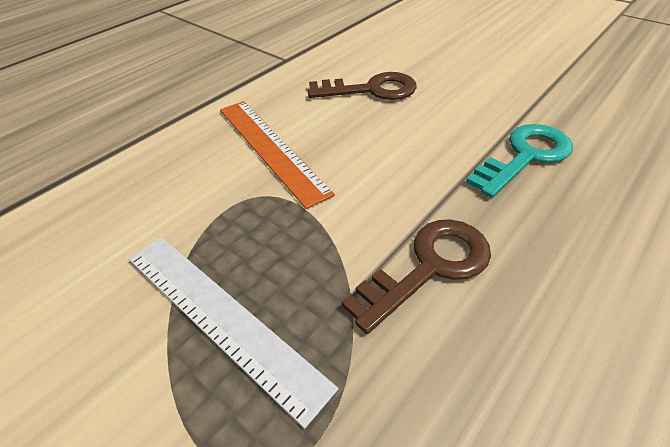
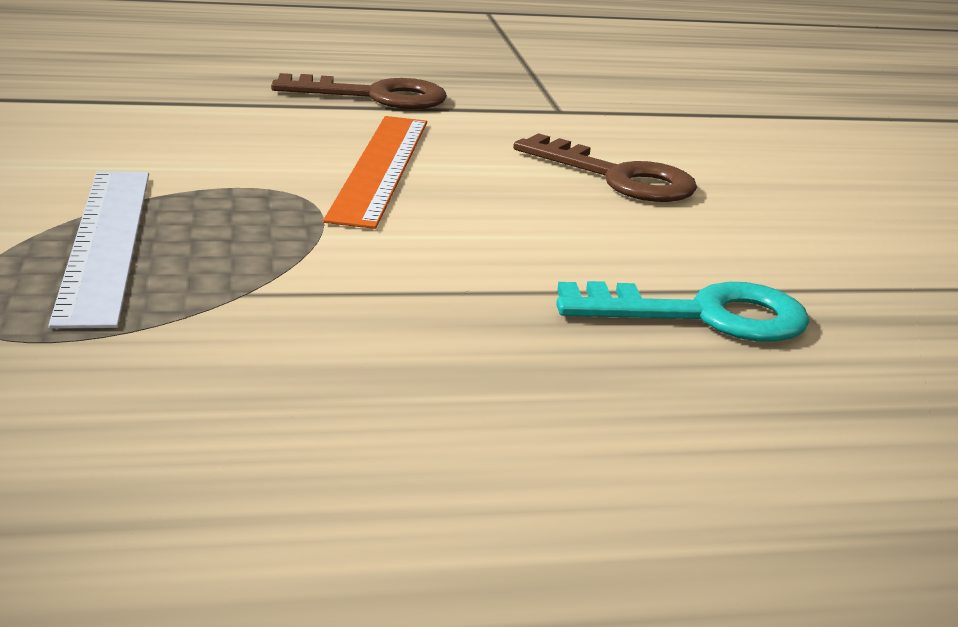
camera: 35 degrees right, 20 degrees down
brown key [341,219,491,334] -> brown key moved to [271,73,447,109]

